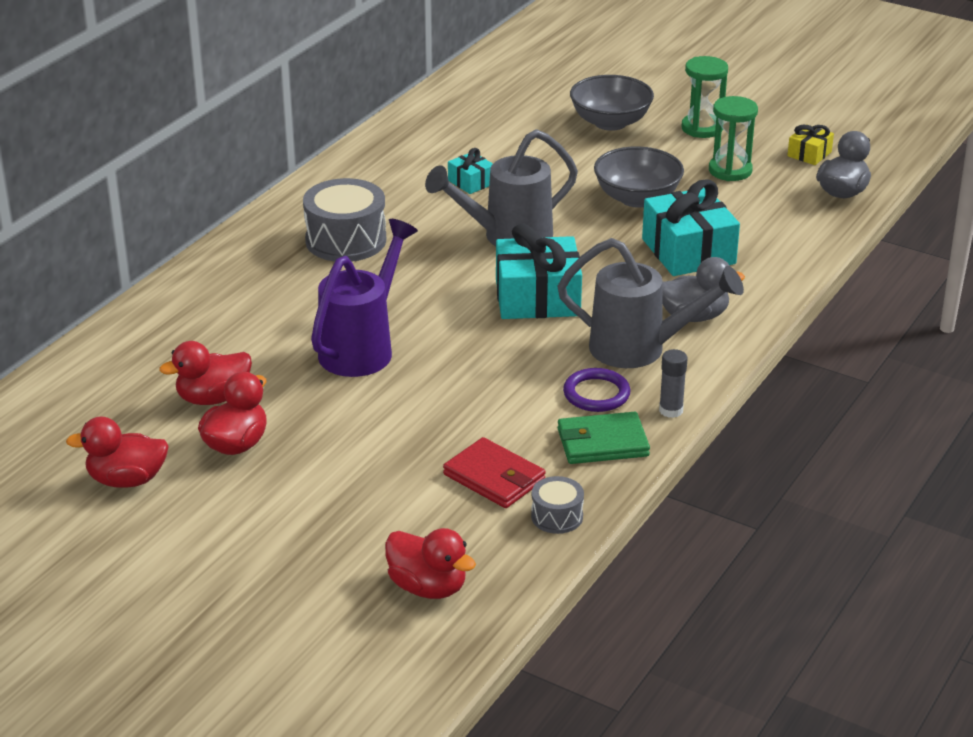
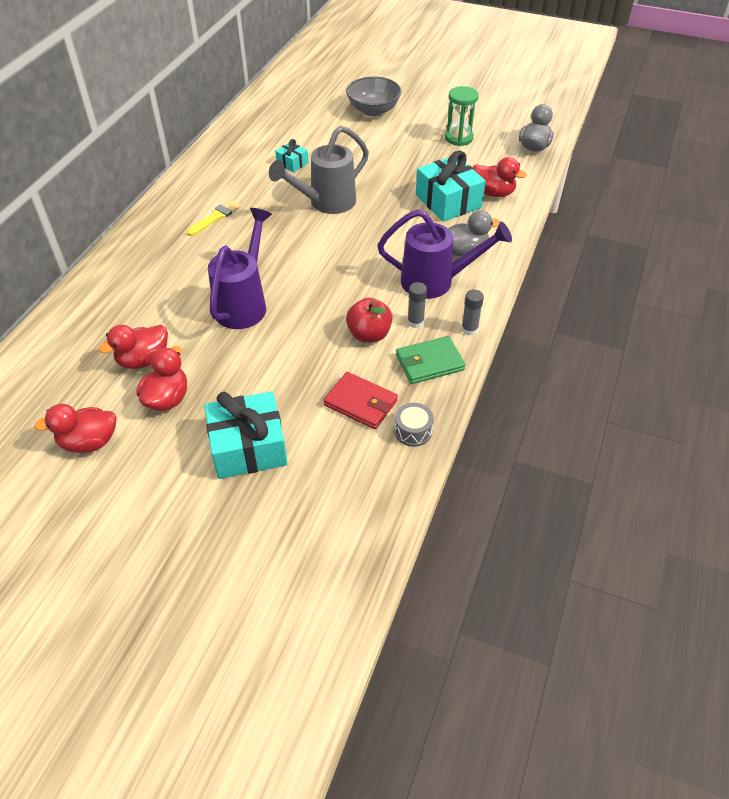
camera: 10 degrees left, 15 degrees up
grey drum [303,178,386,262] -> yellow brush [187,199,241,236]
red duck [385,528,476,599] -> red duck moved to [472,157,527,197]
turquoise gift [496,223,582,319] -> turquoise gift moved to [204,391,287,479]
grey watering can [557,238,744,368] -> purple watering can [377,209,512,299]
purple ring [563,368,631,412] -> grey glue stick [407,282,427,328]
grey bowl [594,146,684,208] -> none
green hourglass [681,56,728,138] -> none
yellow gift [787,124,834,165] -> none
none -> red apple [346,298,392,343]

